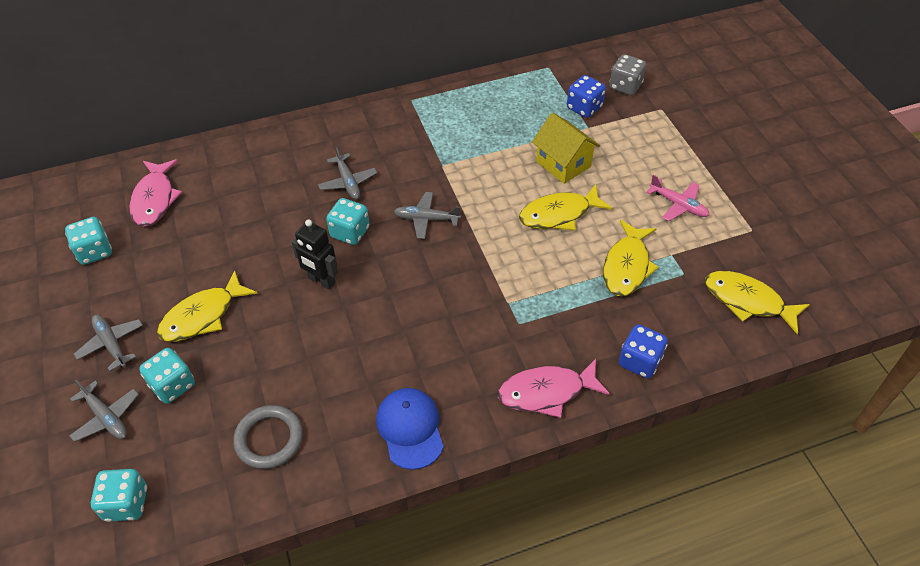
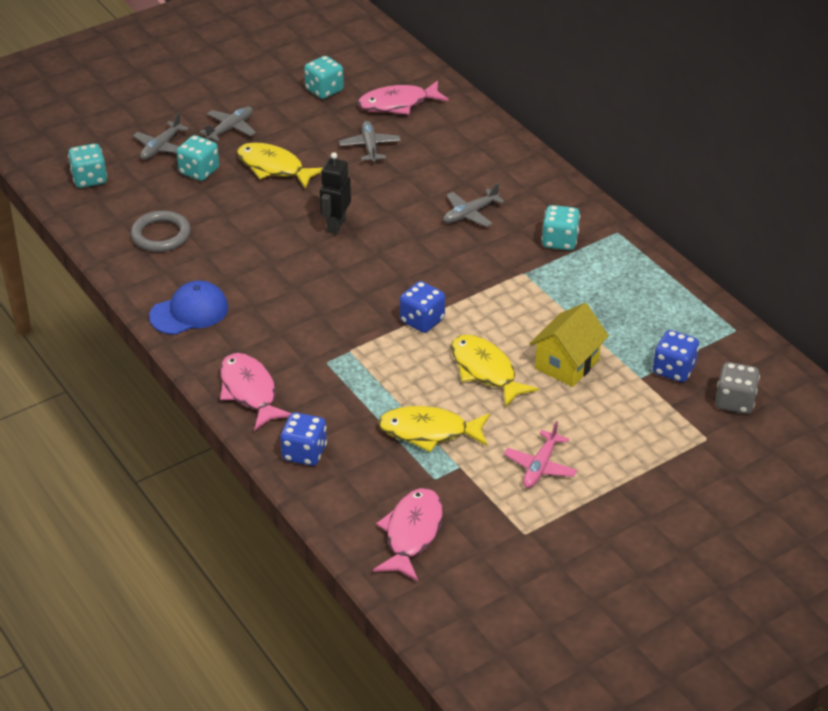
camera: 75 degrees right, 10 degrees down
turquoise dice [326,198,370,245] -> turquoise dice moved to [541,205,580,250]
grey plane [394,192,461,239] -> grey plane moved to [339,121,401,162]
yellow fish [705,271,810,334] -> pink fish [373,488,443,581]
none -> blue dice [400,281,445,333]

